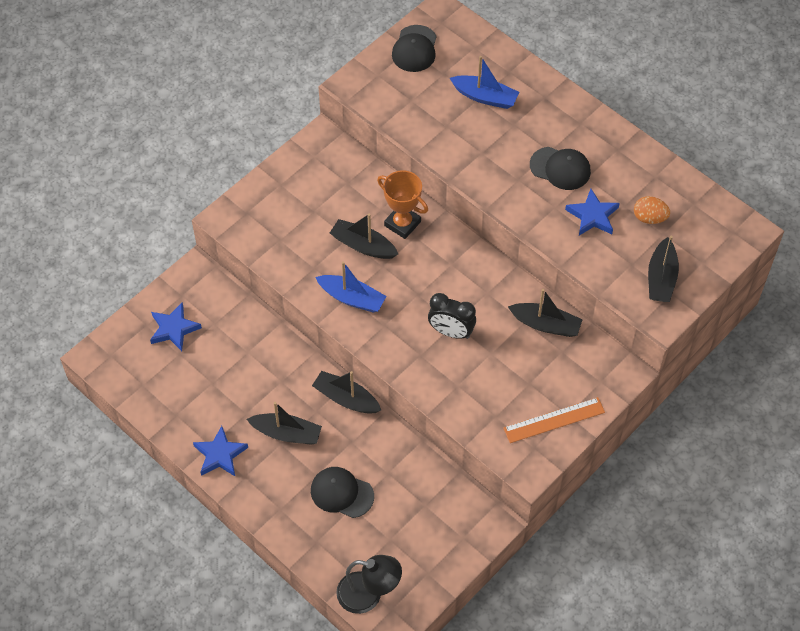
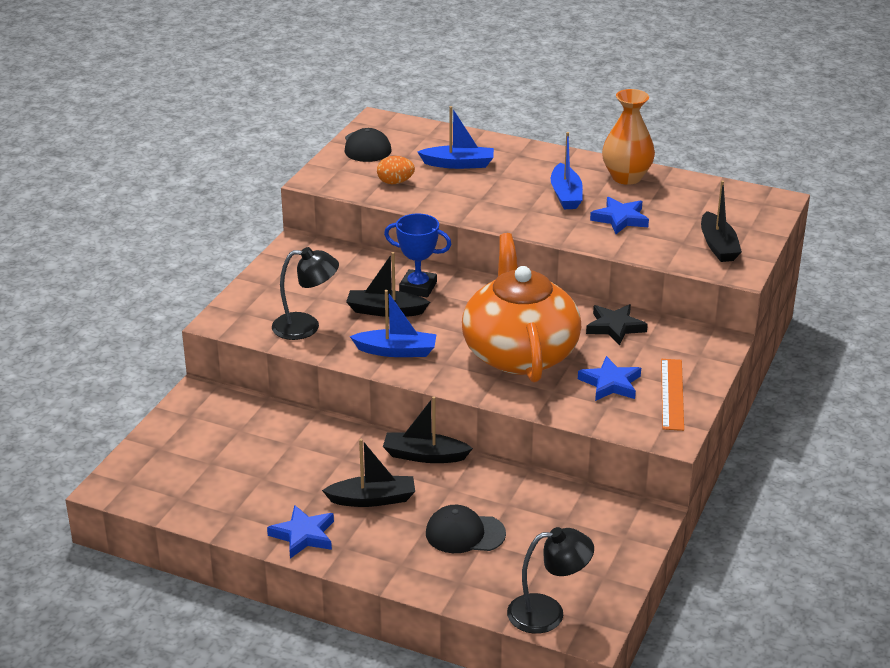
camera: 20 degrees left, 25 degrees down
blue star [150,303,202,351] -> blue star moved to [578,356,641,401]
orange trophy [377,170,428,239] -> blue trophy [384,213,452,298]
black clock [428,293,476,339] -> orange teapot [462,233,581,382]
orange ruler [503,397,605,443] -> orange ruler turned 45 degrees counterclockwise [661,359,684,431]
black boat [508,289,583,337] -> black star [586,304,648,346]
black cap [530,147,591,190] -> blue boat [551,132,583,209]
orange egg [634,196,670,224] -> orange egg moved to [377,156,415,184]
none -> black lamp [272,247,339,340]
none -> orange vase [602,89,655,185]

